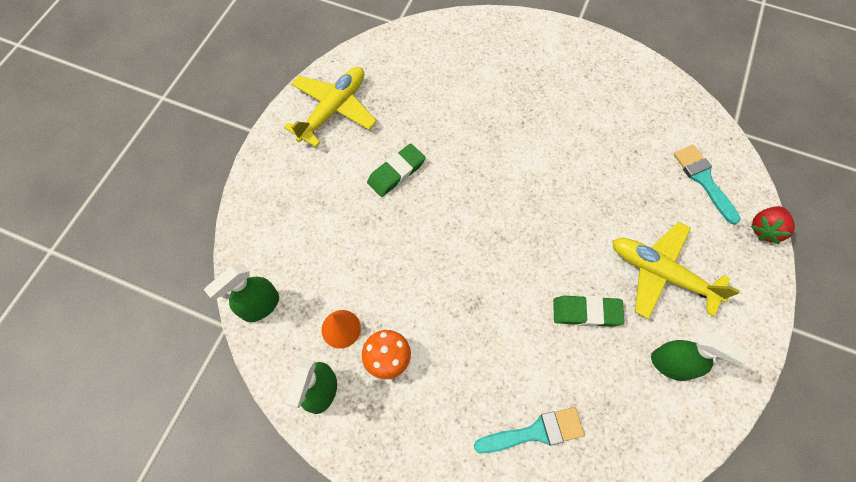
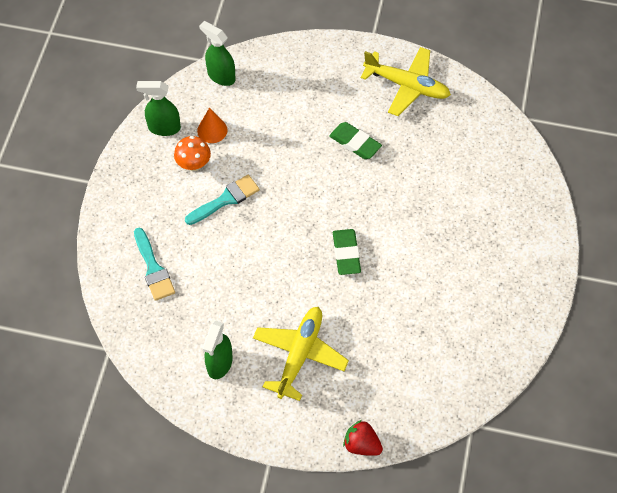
camera: 80 degrees right, 5 degrees down
green eraser [553,296,624,327] -> green eraser moved to [333,229,361,275]
turquoise brush [674,145,741,225] -> turquoise brush moved to [185,175,260,225]

